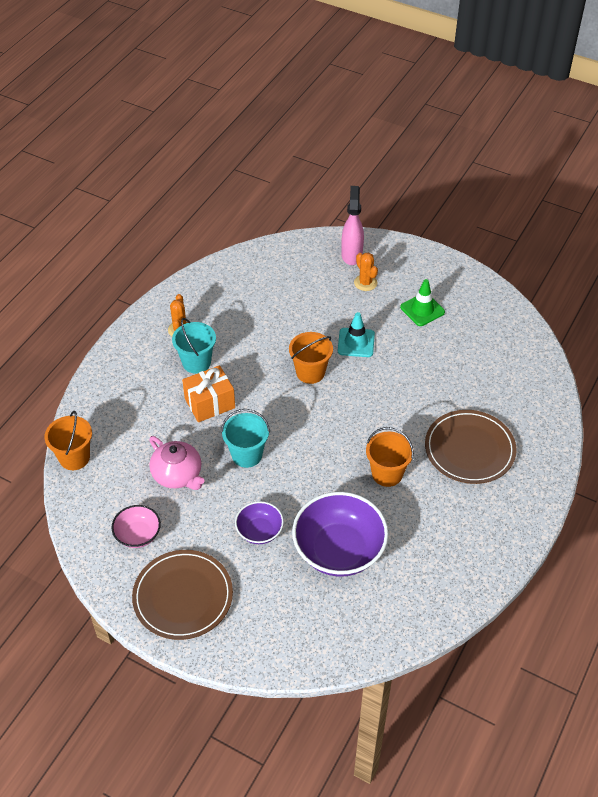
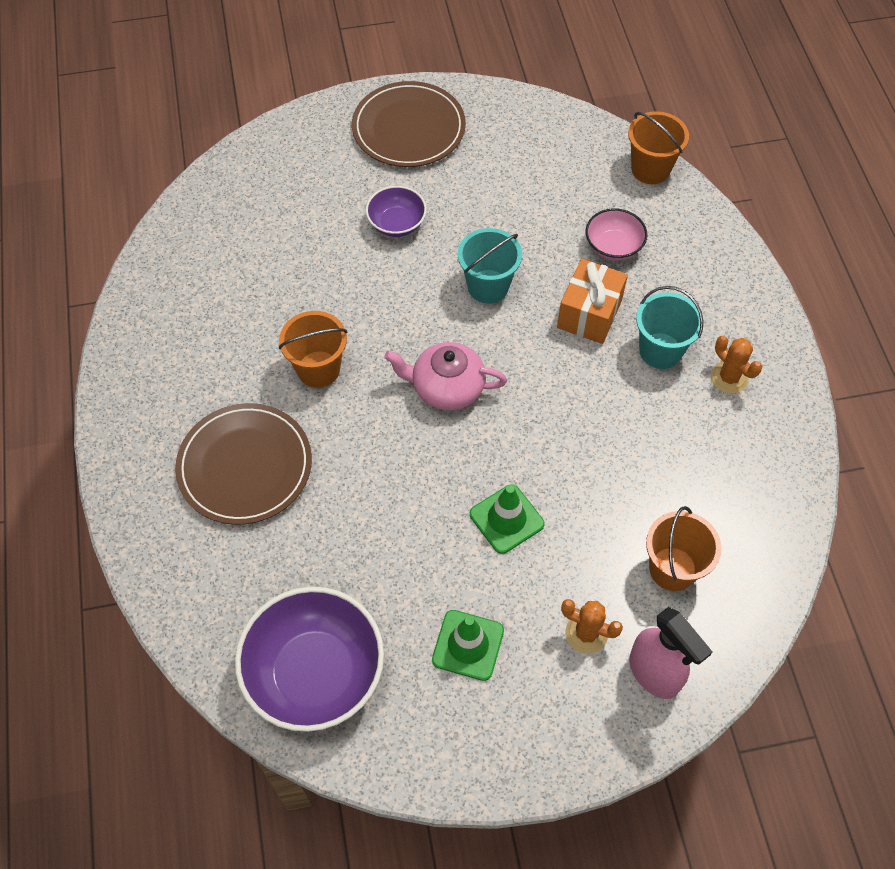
camera: 140 degrees right, 10 degrees up
pink bowl [111,505,161,548] -> pink bowl moved to [586,208,647,261]
pink teapot [149,436,204,490] -> pink teapot moved to [384,342,507,410]
orange bucket [289,332,333,384] -> orange bucket moved to [646,506,722,591]
purple bowl [292,492,388,577] -> purple bowl moved to [235,587,384,732]
turquoise traffic cone [338,312,375,357] -> green traffic cone [470,484,545,554]

